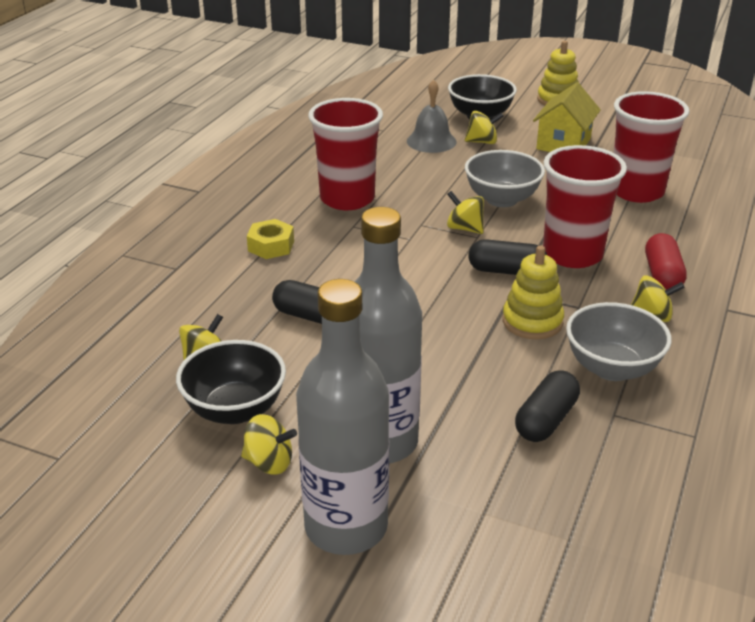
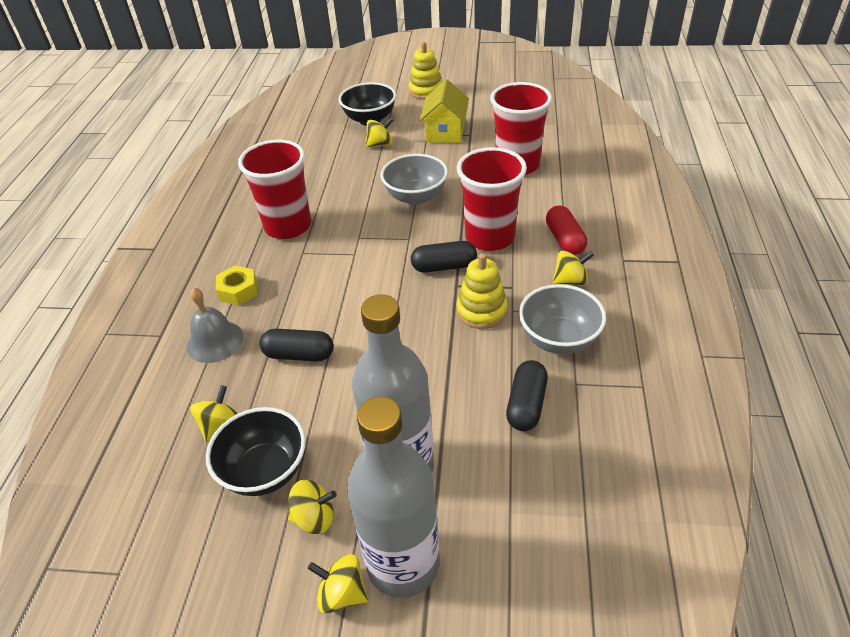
camera: 15 degrees left, 10 degrees up
grey bell [407,80,456,153] -> grey bell moved to [187,288,244,363]
yellow spinning top [447,191,484,234] -> yellow spinning top moved to [308,554,368,613]

